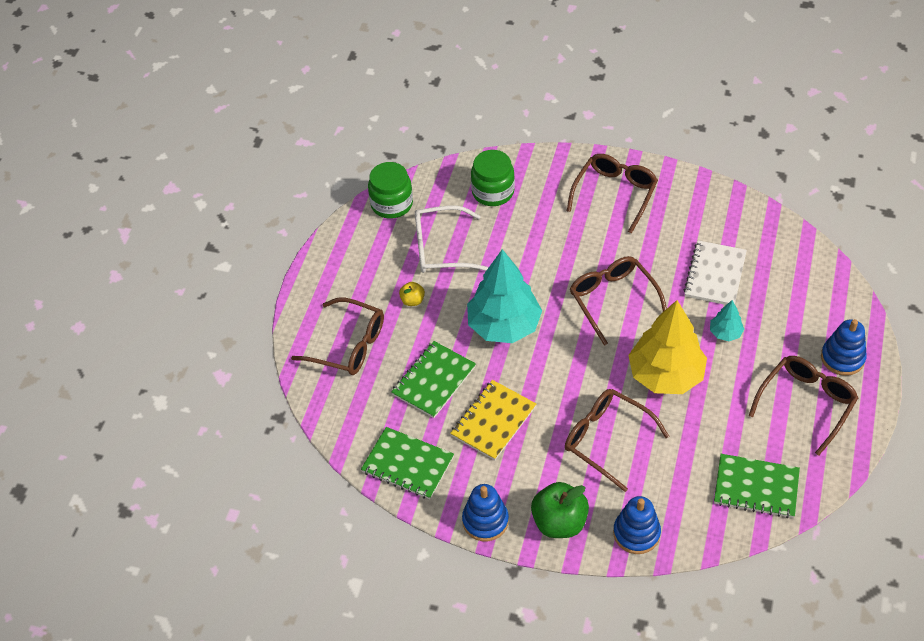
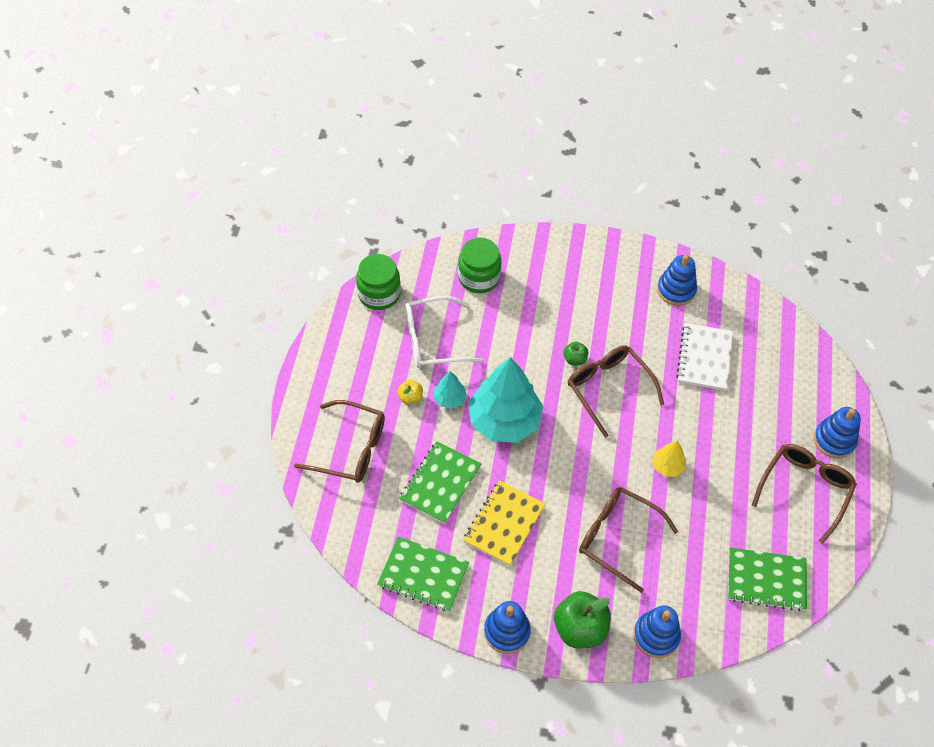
camera: 10 degrees left, 5 degrees up
brown glasses [567,154,658,234] -> none
yellow tree [628,300,707,394] -> yellow tree [652,440,686,477], size x0.45
turquoise tree [710,300,744,341] -> turquoise tree moved to [434,371,467,409]
none -> green apple [563,342,588,366]
none -> blue stacking toy [657,255,697,306]

